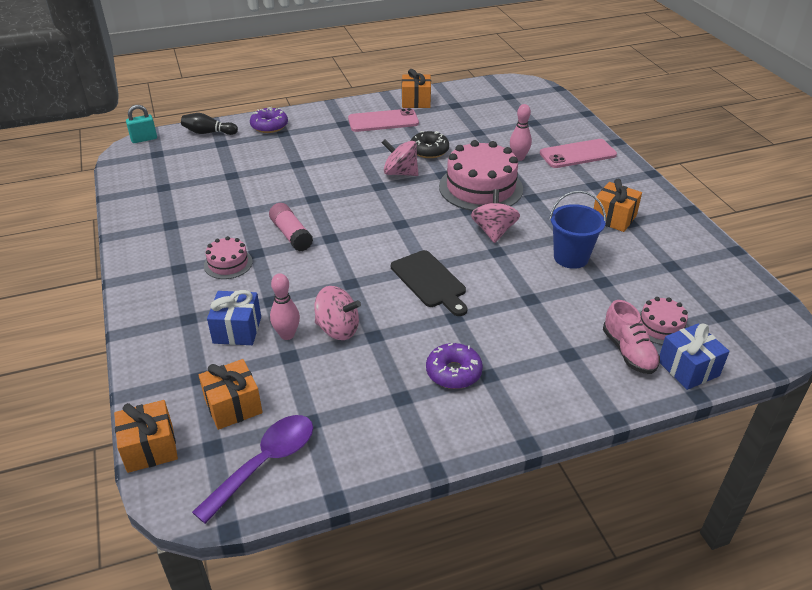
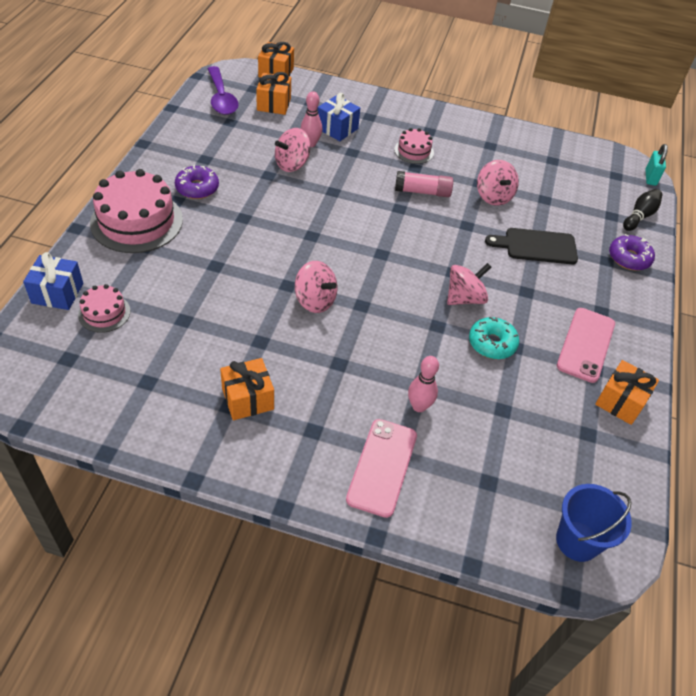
camera: 120 degrees right, 10 degrees up
black cutting board [391,250,467,316] -> black cutting board moved to [485,228,578,264]
black donut [411,131,449,158] -> turquoise donut [469,317,519,359]
pink cake [439,140,523,211] -> pink cake moved to [90,169,183,253]
blue bucket [550,191,606,269] -> blue bucket moved to [556,484,632,562]
pink shoe [603,300,660,374] -> none
none -> pink spinning top [477,160,519,206]

